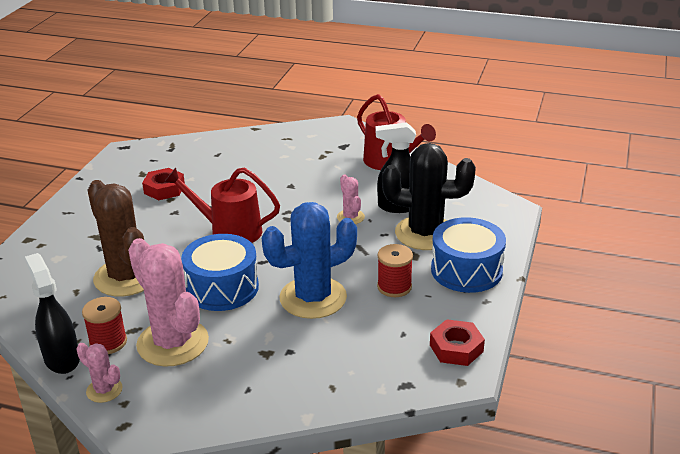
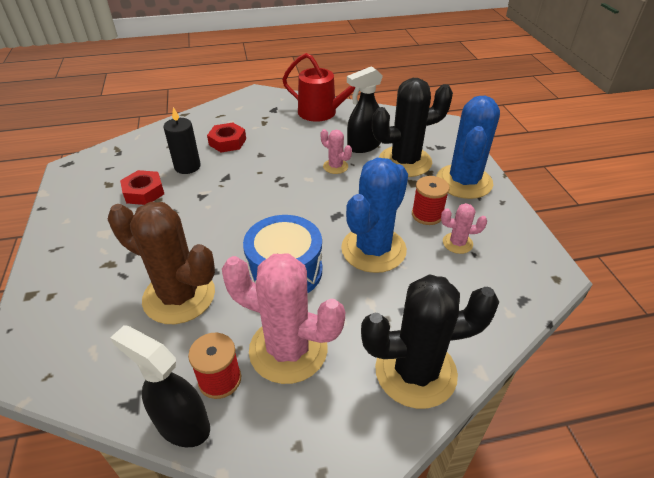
camera: 30 degrees left, 10 degrees up
pink cactus [76,343,123,403] -> pink cactus moved to [441,203,487,254]
red watering can [164,168,280,243] -> none
red nut [430,319,485,366] -> red nut moved to [207,123,246,153]
blue drum [431,217,506,293] -> blue cactus [436,96,500,199]
none -> black candle [164,107,201,174]
none -> black cactus [361,274,499,409]

